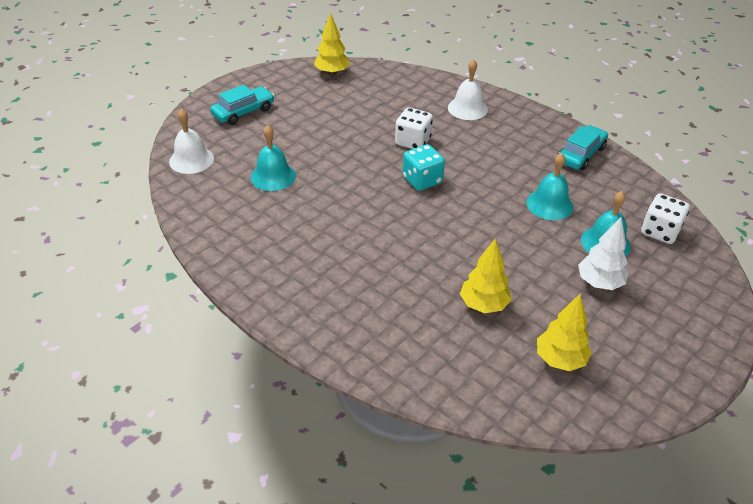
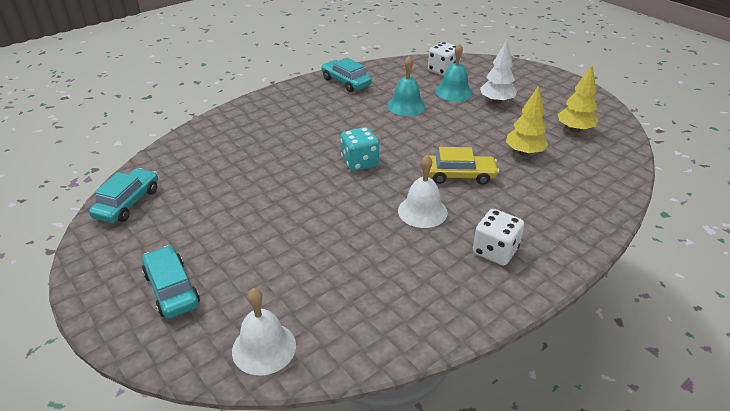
camera: 80 degrees left, 5 degrees down
turquoise bell [251,125,296,191] -> none
yellow tree [314,12,350,76] -> turquoise car [89,168,158,223]
white dice [395,108,433,149] -> white dice moved to [473,209,524,266]
white bell [448,59,488,120] -> white bell moved to [398,155,448,228]
none -> yellow car [428,147,499,185]

